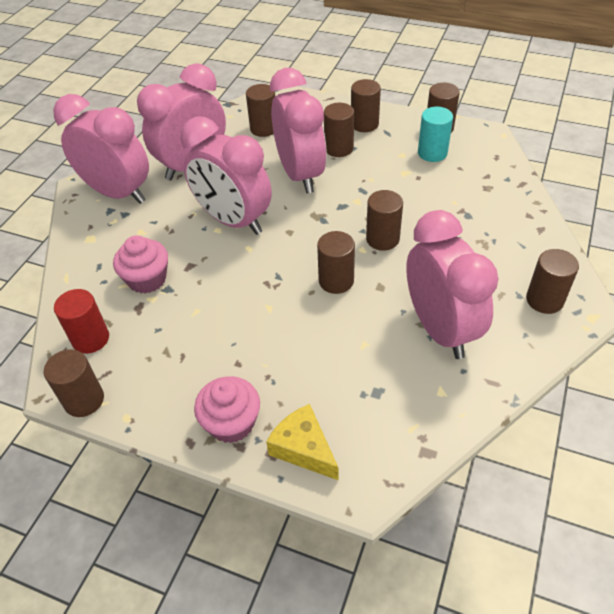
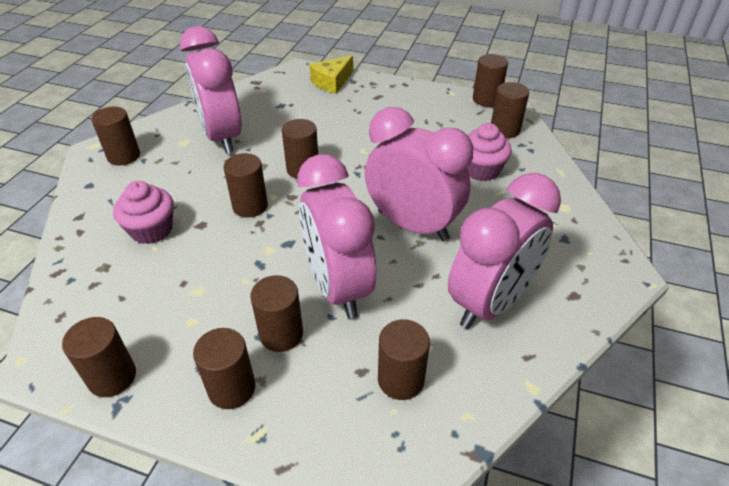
camera: 175 degrees right, 5 degrees down
pink clock [53,94,149,204] -> none
red cylinder [54,289,109,354] -> brown cylinder [491,82,529,138]
pink cupcake [194,376,260,443] -> pink cupcake moved to [113,181,174,244]
yellow cheese [266,404,338,480] -> yellow cheese turned 90 degrees clockwise [309,55,353,94]
turquoise cylinder [418,107,453,162] -> none

